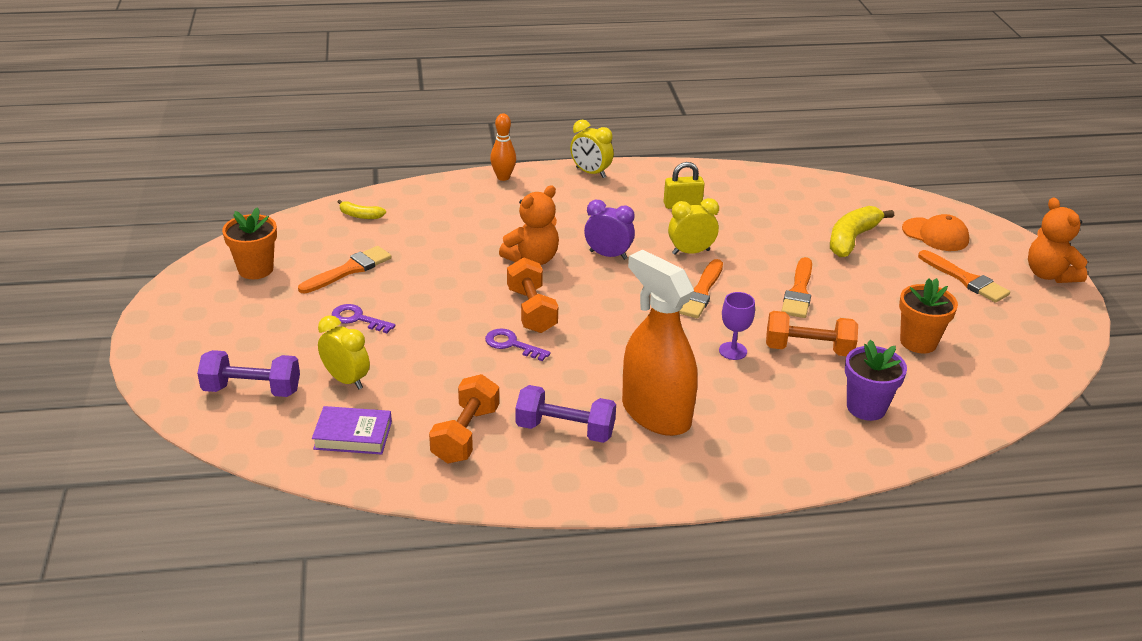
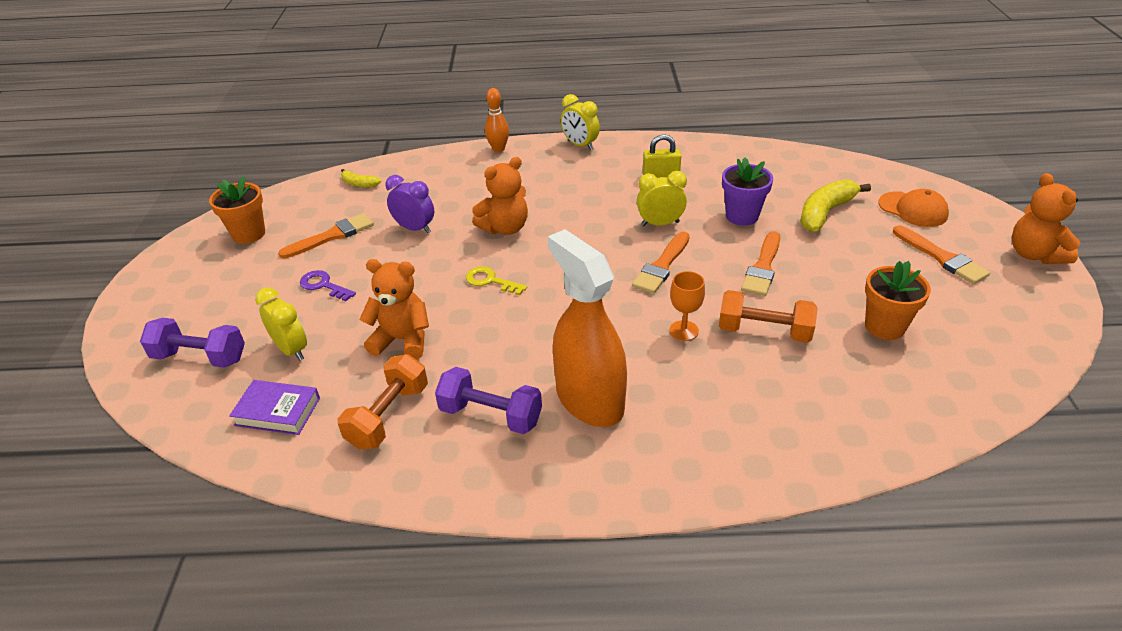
camera: 10 degrees right, 5 degrees up
purple key [485,328,551,361] -> none
orange dumbbell [507,257,558,333] -> yellow key [466,266,527,295]
purple clock [584,200,635,260] -> purple clock moved to [386,175,434,233]
purple goblet [719,292,755,360] -> orange goblet [670,271,705,341]
purple flower pot [845,340,907,421] -> purple flower pot moved to [722,158,773,226]
none -> orange teddy bear [359,259,429,359]

